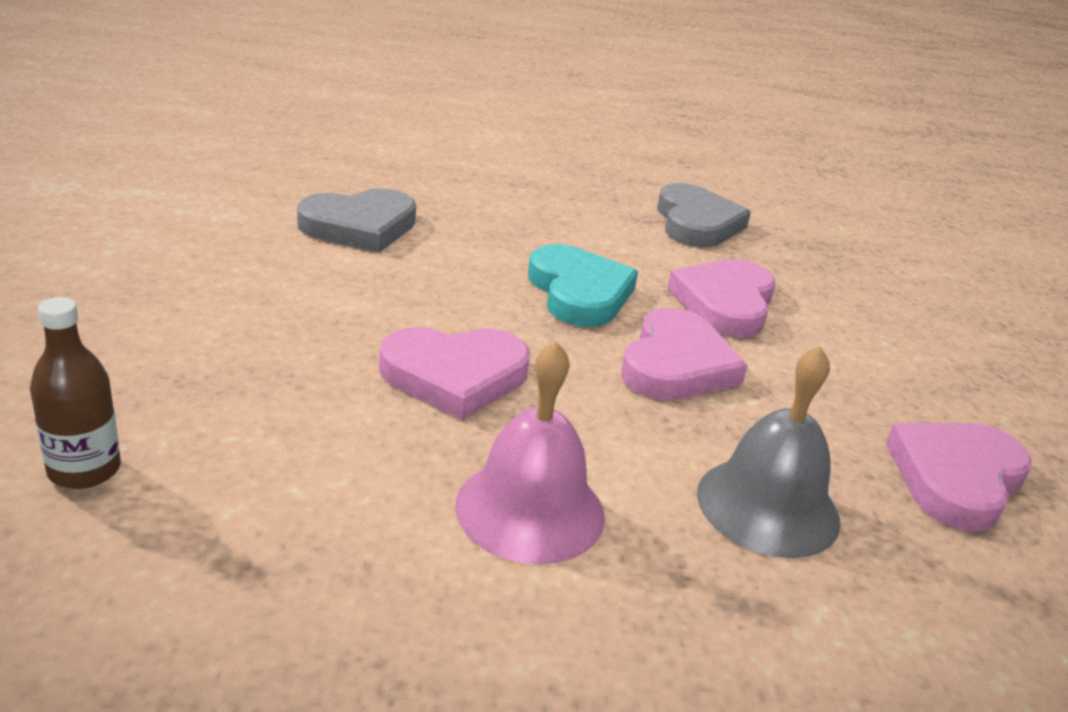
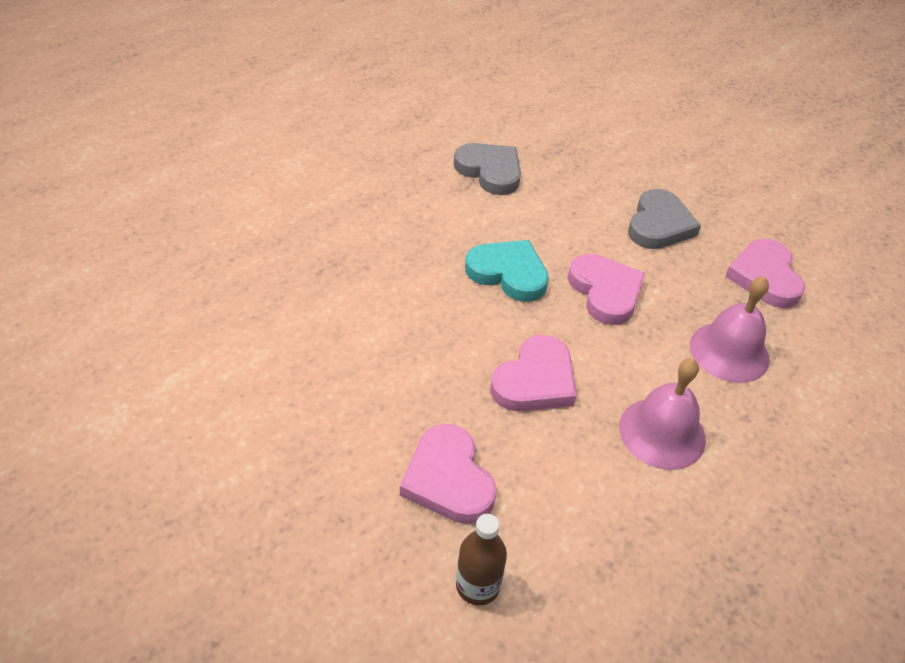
camera: 40 degrees left, 15 degrees up
grey heart [297,188,416,253] -> grey heart moved to [628,189,701,249]
pink heart [667,259,776,338] -> pink heart moved to [400,424,497,524]
grey bell [697,346,841,558] -> pink bell [690,276,770,383]

